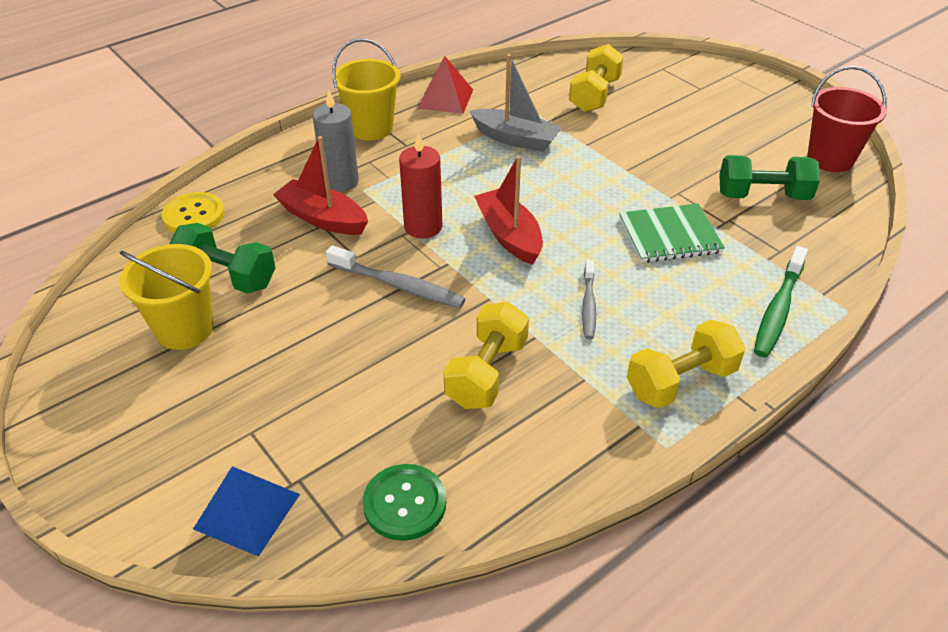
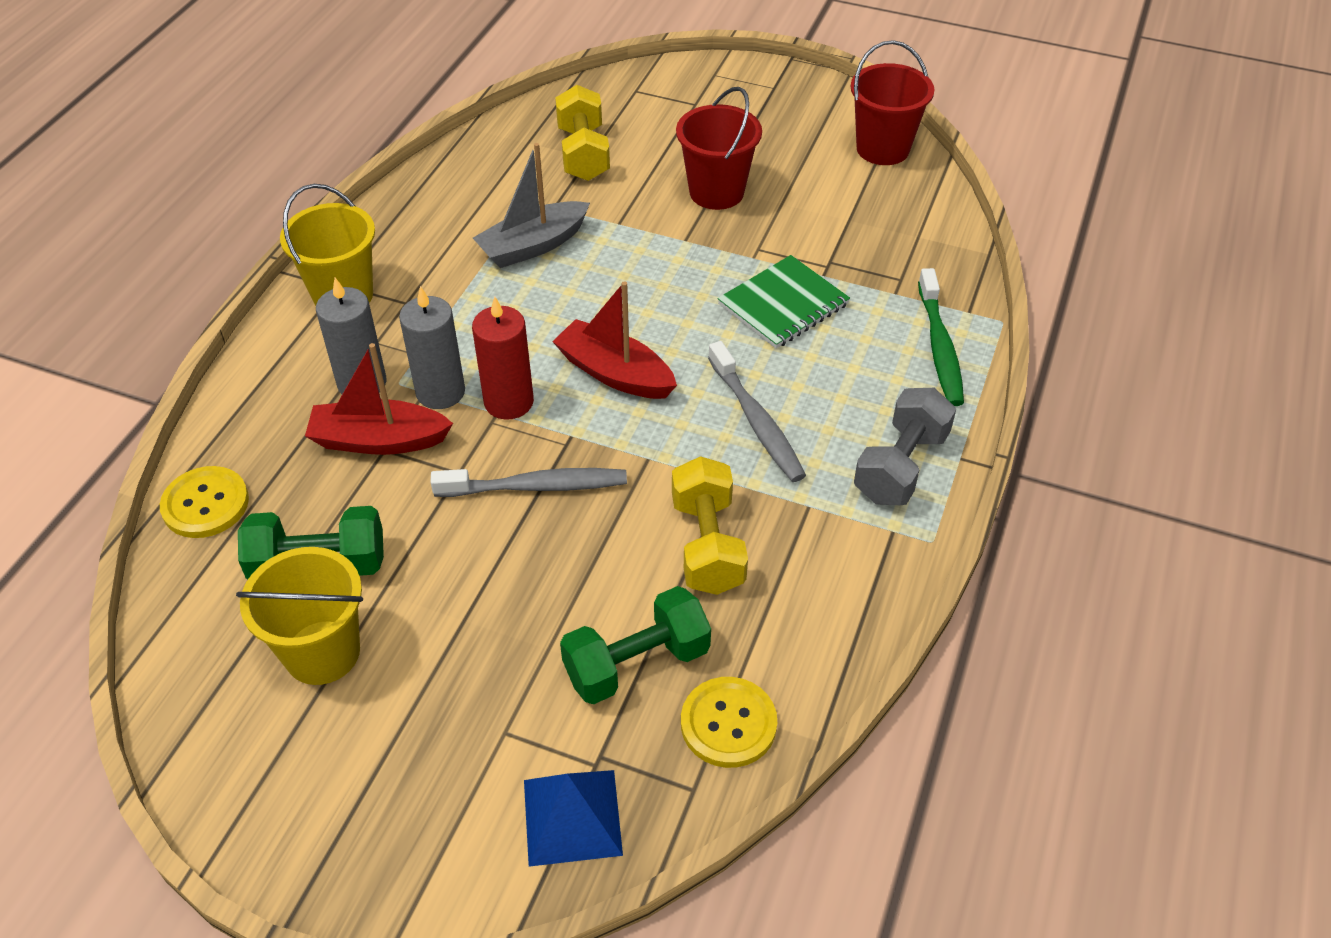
camera: 30 degrees left, 5 degrees up
green button [363,464,446,541] -> yellow button [681,677,777,768]
red pyramid [417,56,473,114] -> none
grey boat [470,54,562,152] -> grey boat turned 150 degrees clockwise [473,143,590,268]
grey toothbrush [582,260,596,339] -> grey toothbrush [708,341,806,482], size x1.52
yellow dumbbell [627,320,746,408] -> grey dumbbell [854,388,956,505]
green dumbbell [719,155,820,200] -> green dumbbell moved to [560,586,711,704]
none -> grey candle [399,286,465,409]
none -> red bucket [676,87,762,210]

